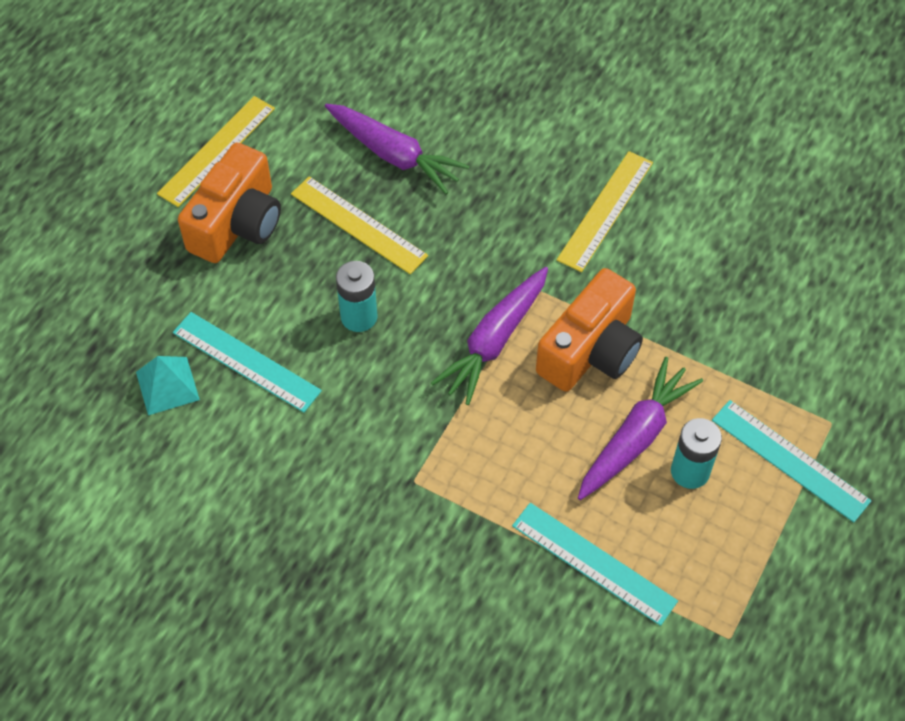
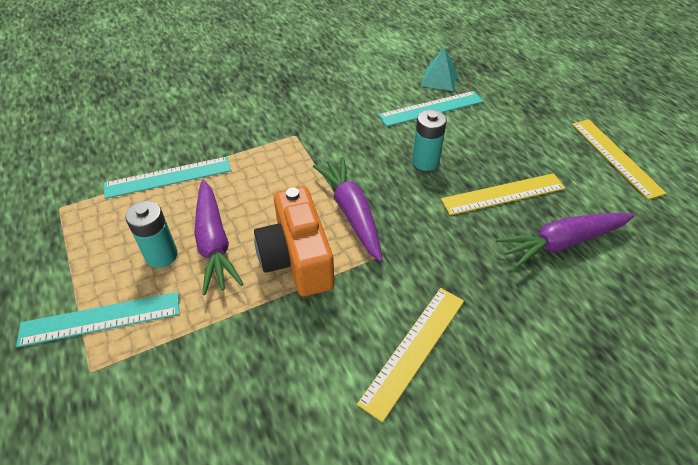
camera: 125 degrees right, 10 degrees down
orange camera [178,142,281,263] -> none
yellow ruler [557,151,653,272] -> yellow ruler turned 60 degrees clockwise [357,288,464,422]

